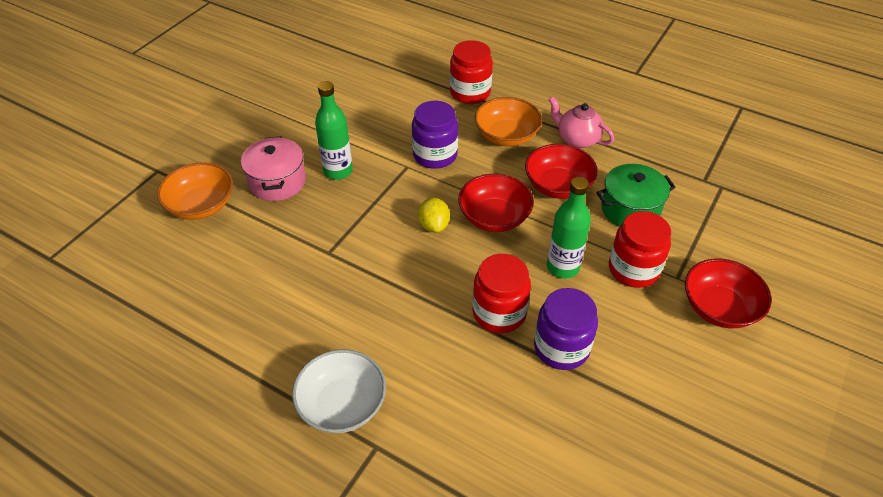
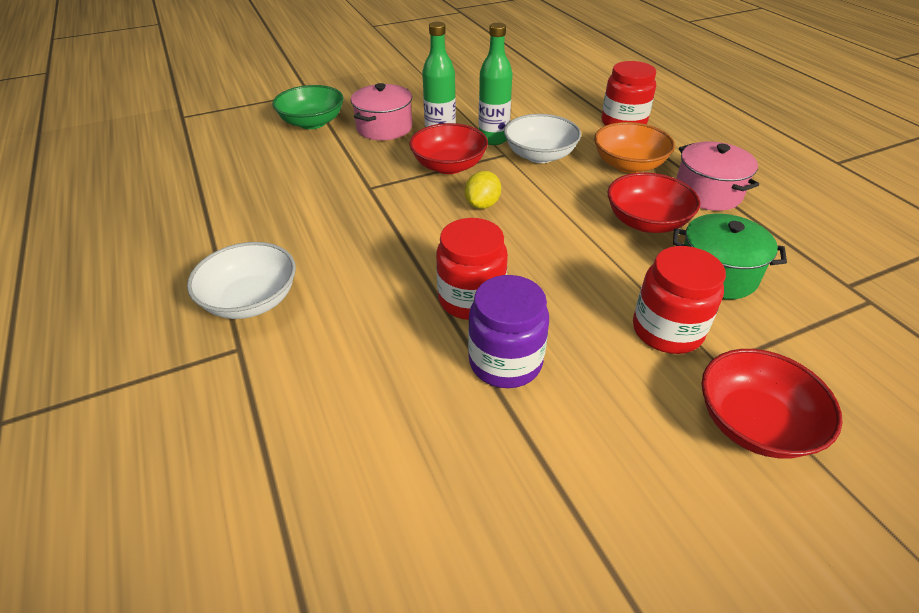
camera: 35 degrees right, 5 degrees down
orange bowl [157,162,233,220] -> green bowl [272,85,344,129]
purple jar [412,101,458,169] -> white bowl [504,114,581,163]
red bowl [458,174,534,232] -> red bowl moved to [409,123,488,174]
green bottle [547,177,591,279] -> green bottle moved to [478,23,512,145]
pink teapot [549,96,614,148] -> pink pot [676,141,759,211]

